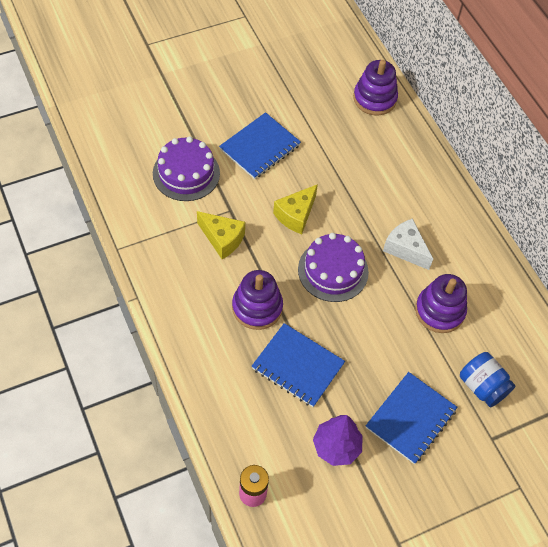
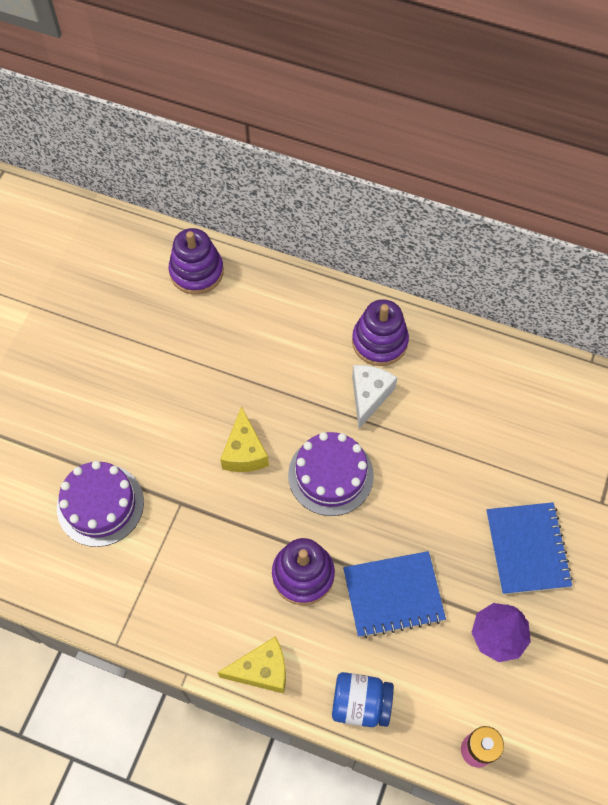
camera: 40 degrees left, 5 degrees up
yellow cheese [197,211,245,259] -> yellow cheese moved to [217,636,286,693]
blue notebook [219,112,301,179] -> none
white cheese [383,218,433,270] -> white cheese turned 105 degrees clockwise [352,365,398,429]
purple stacking toy [415,274,467,333] -> purple stacking toy moved to [352,299,409,366]
blue jar [460,352,515,407] -> blue jar moved to [332,672,394,727]

